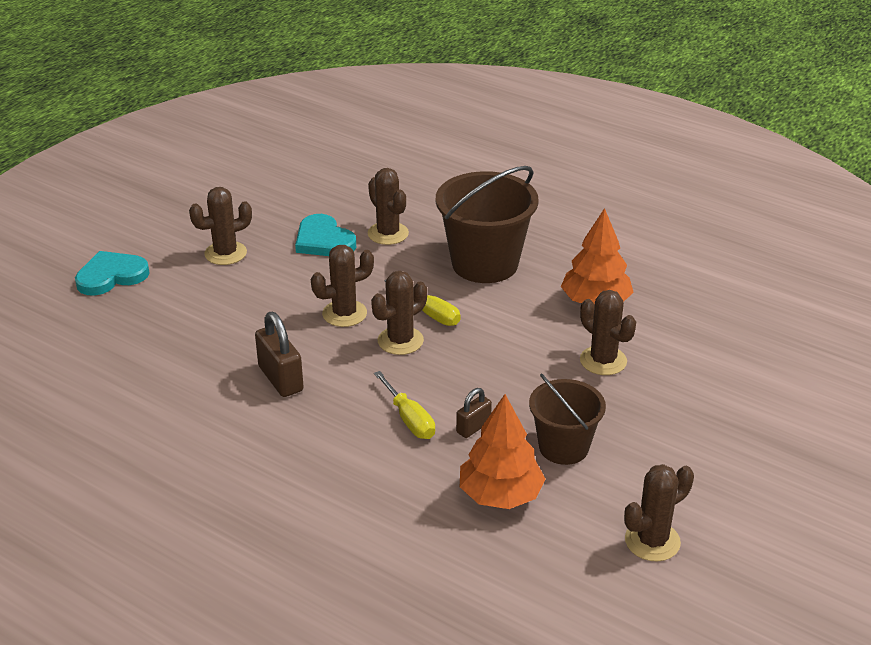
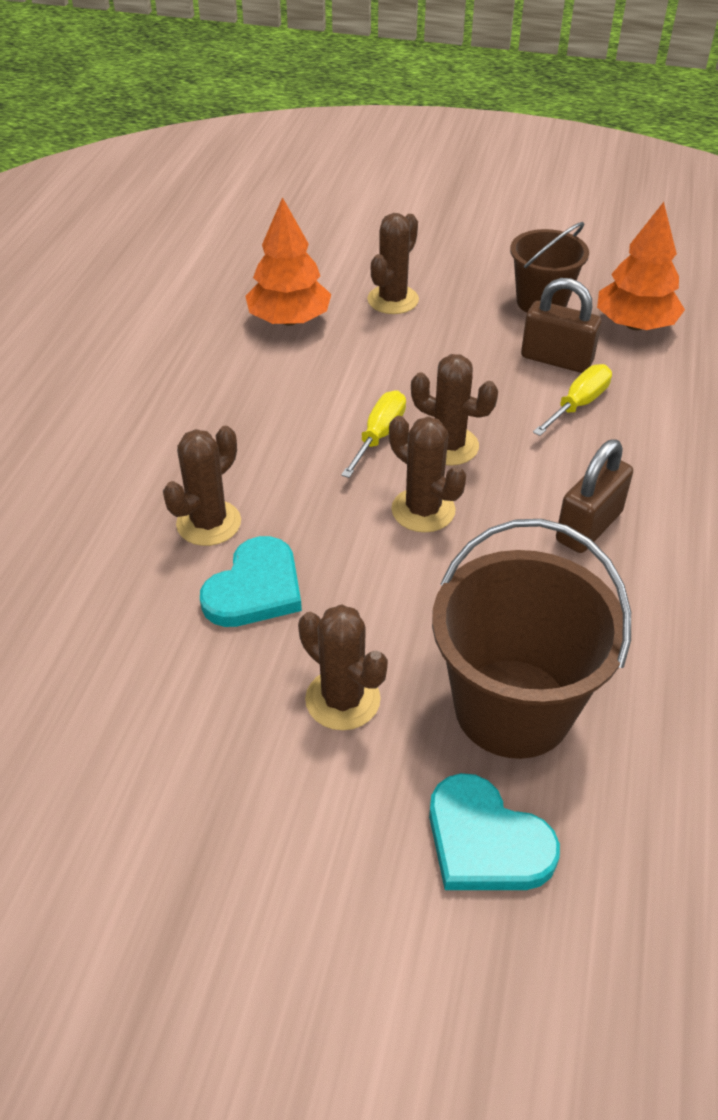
camera: 110 degrees left, 10 degrees up
brown bucket [436,166,539,283] -> brown bucket moved to [432,519,631,759]
brown padlock [456,388,492,438] -> brown padlock [521,278,602,373], size x1.69
brown cactus [624,464,694,561] -> none

